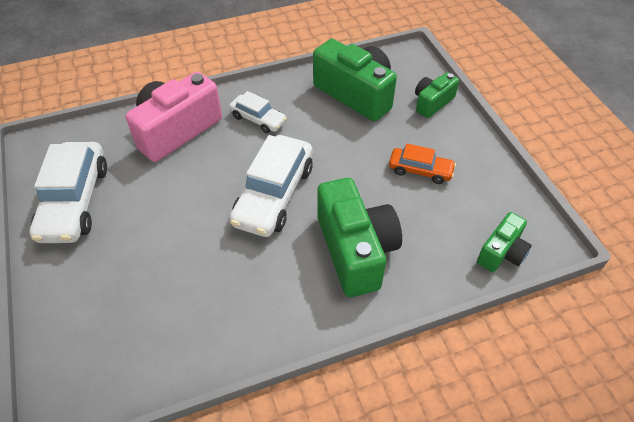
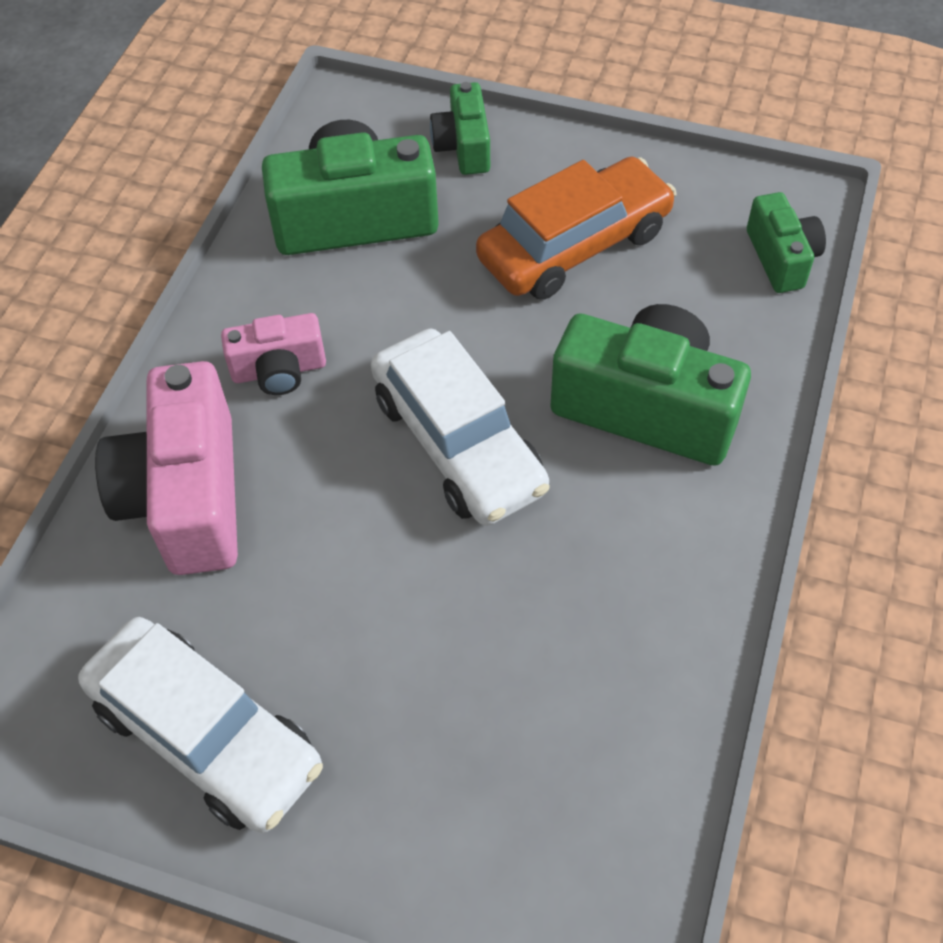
camera: 50 degrees left, 5 degrees up
white car [229,91,287,133] -> pink camera [221,313,326,395]
orange car [389,144,456,184] -> orange car [476,157,676,300], size x1.81

